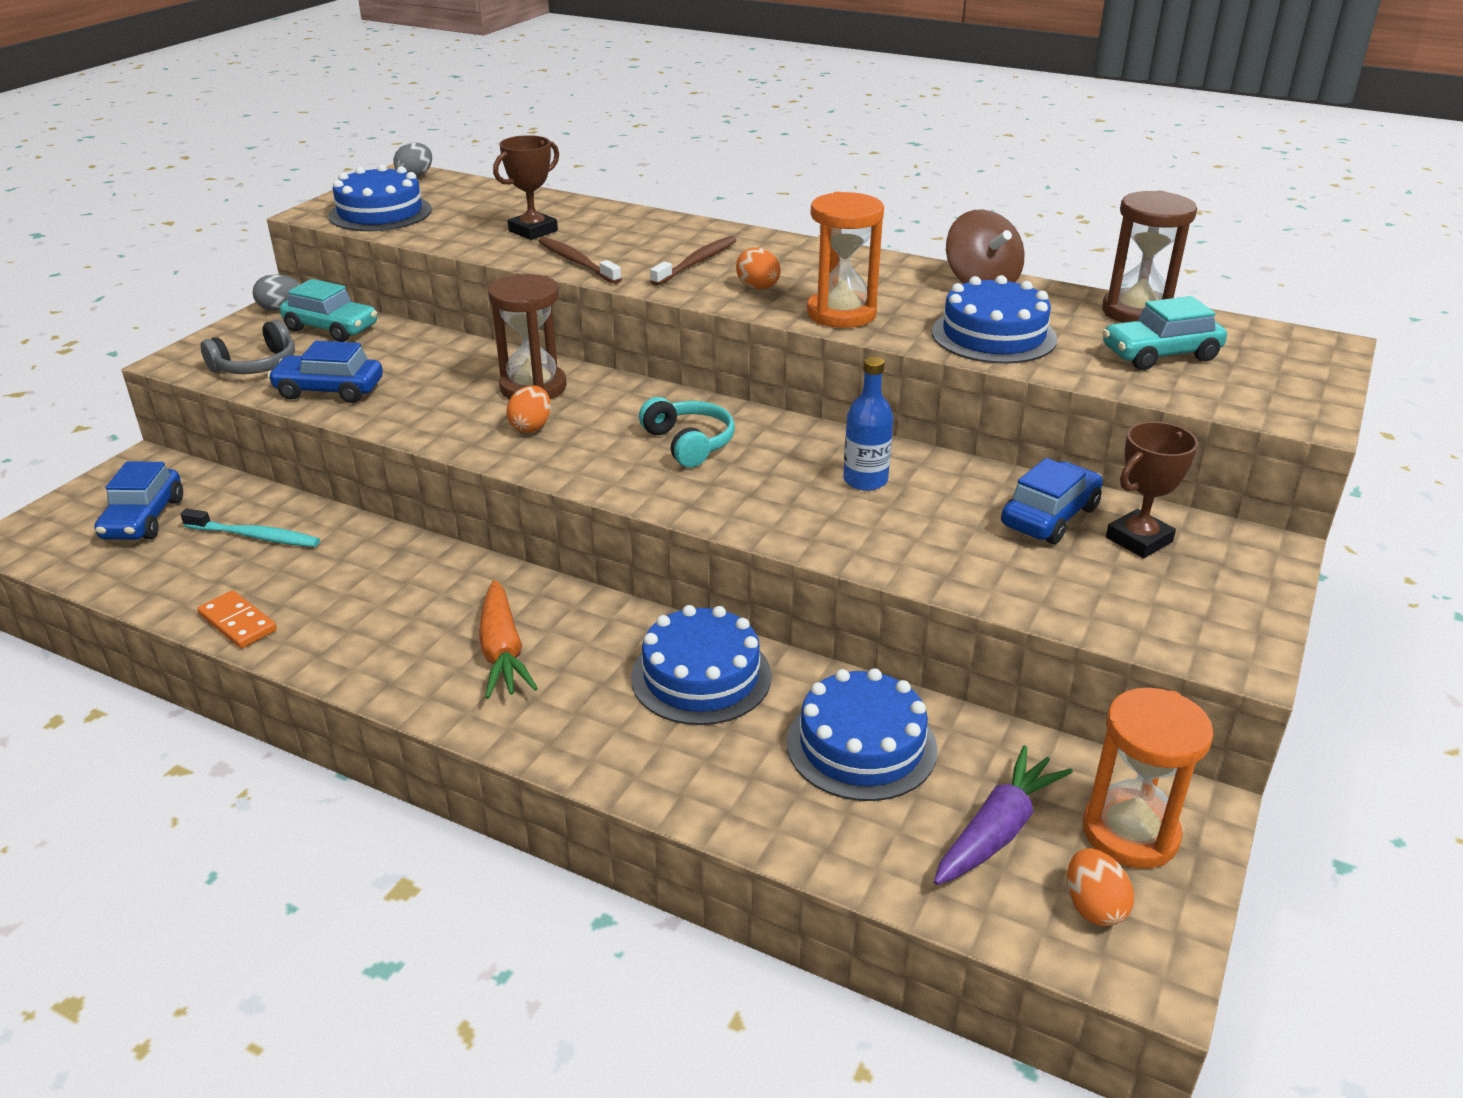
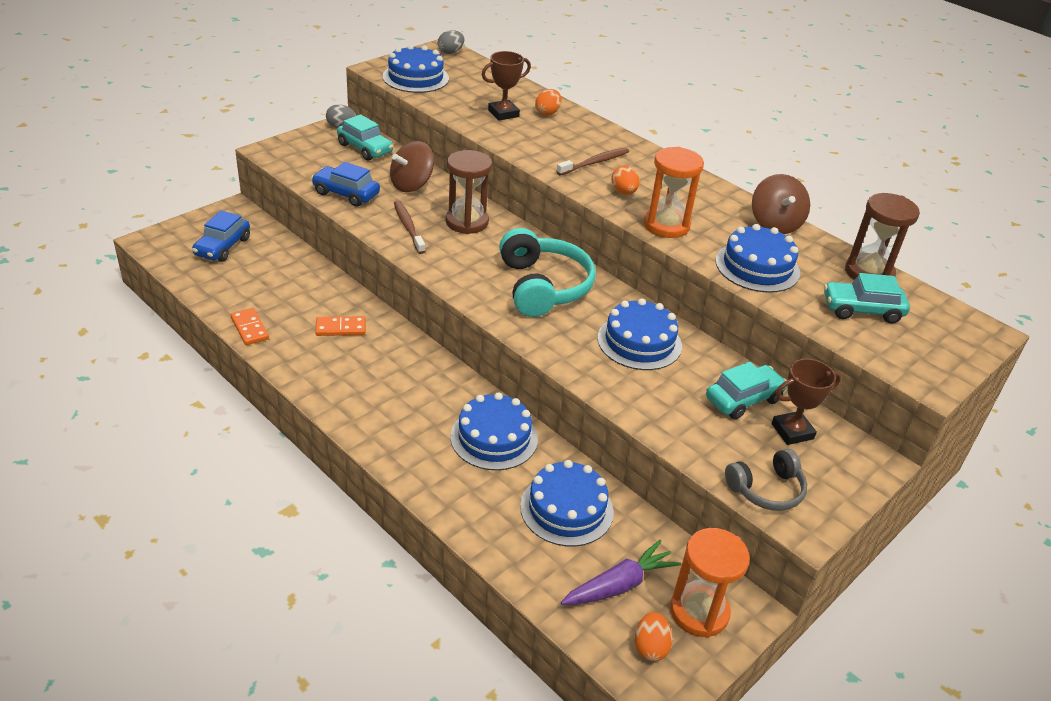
camera: 15 degrees right, 5 degrees up
turquoise toothbrush [180,509,320,547] -> none
grey headphones [201,319,295,374] -> grey headphones moved to [725,449,807,511]
orange carrot [479,580,538,699] -> none
orange egg [506,385,551,433] -> orange egg moved to [535,89,562,116]
brown toothbrush [538,237,622,284] -> brown toothbrush moved to [394,201,426,254]
turquoise headphones [639,397,735,468] -> turquoise headphones [499,228,596,317], size x1.69
blue bottle [843,357,893,491] -> blue cake [597,298,682,370]
blue car [1001,458,1103,544] -> turquoise car [706,362,787,419]
none -> orange domino [315,316,366,336]
none -> brown spinning top [390,141,434,192]

